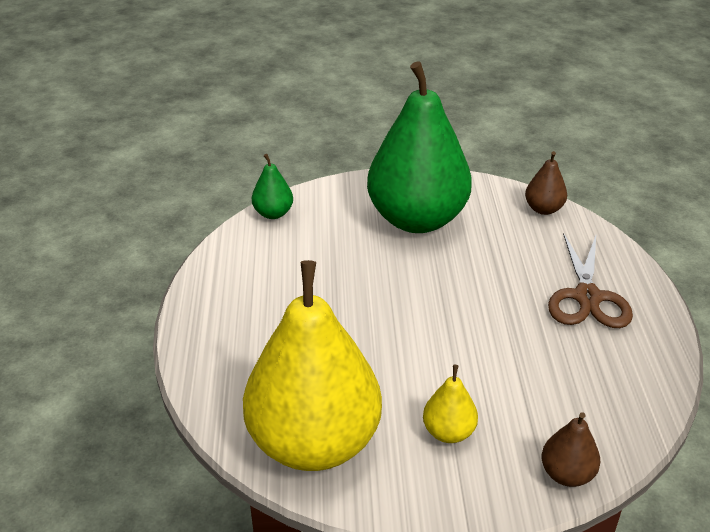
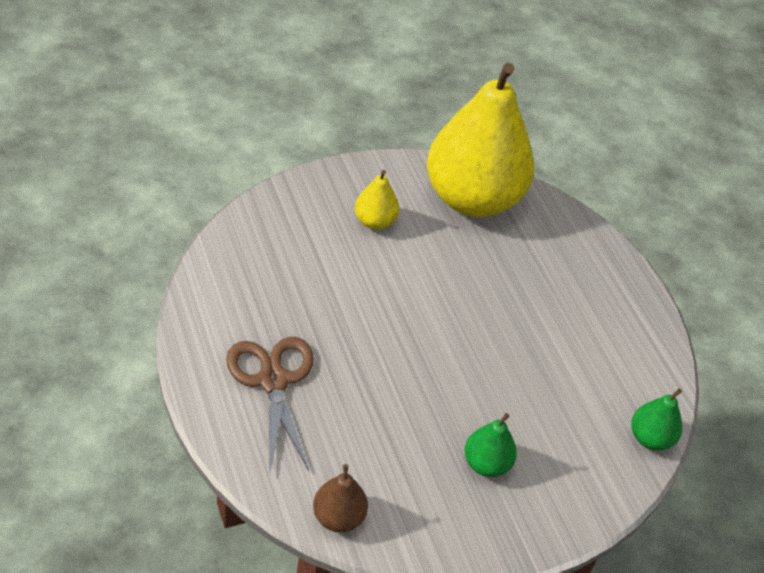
camera: 155 degrees right, 10 degrees up
green pear [367,61,472,233] -> green pear [465,413,517,477], size x0.41
brown pear [541,412,600,487] -> none

